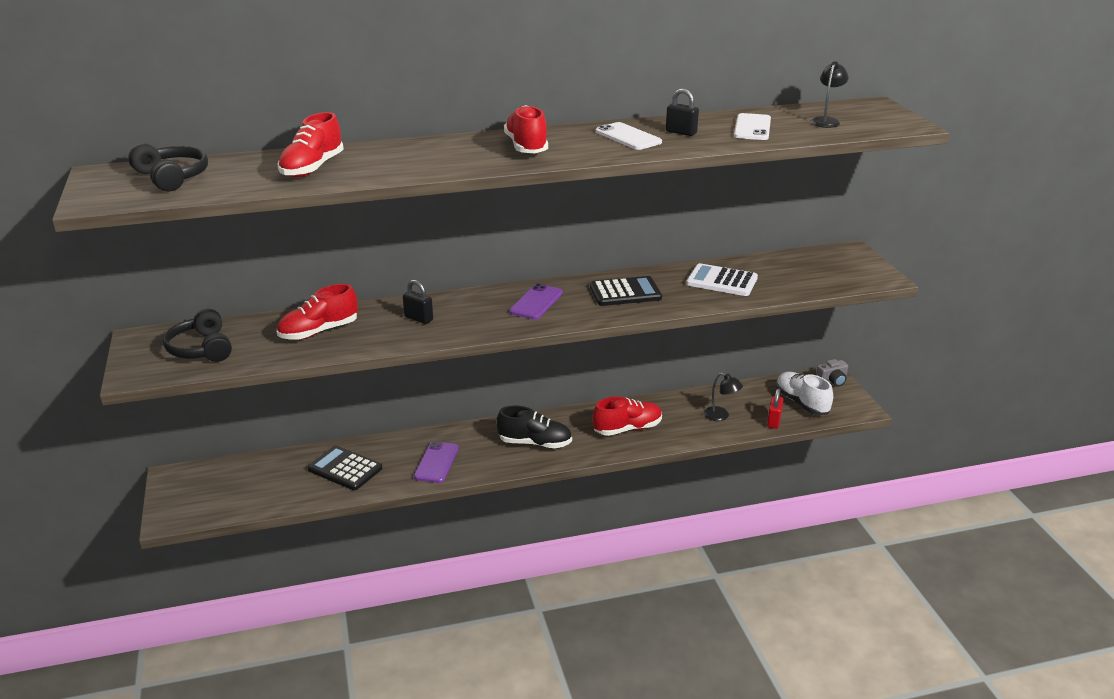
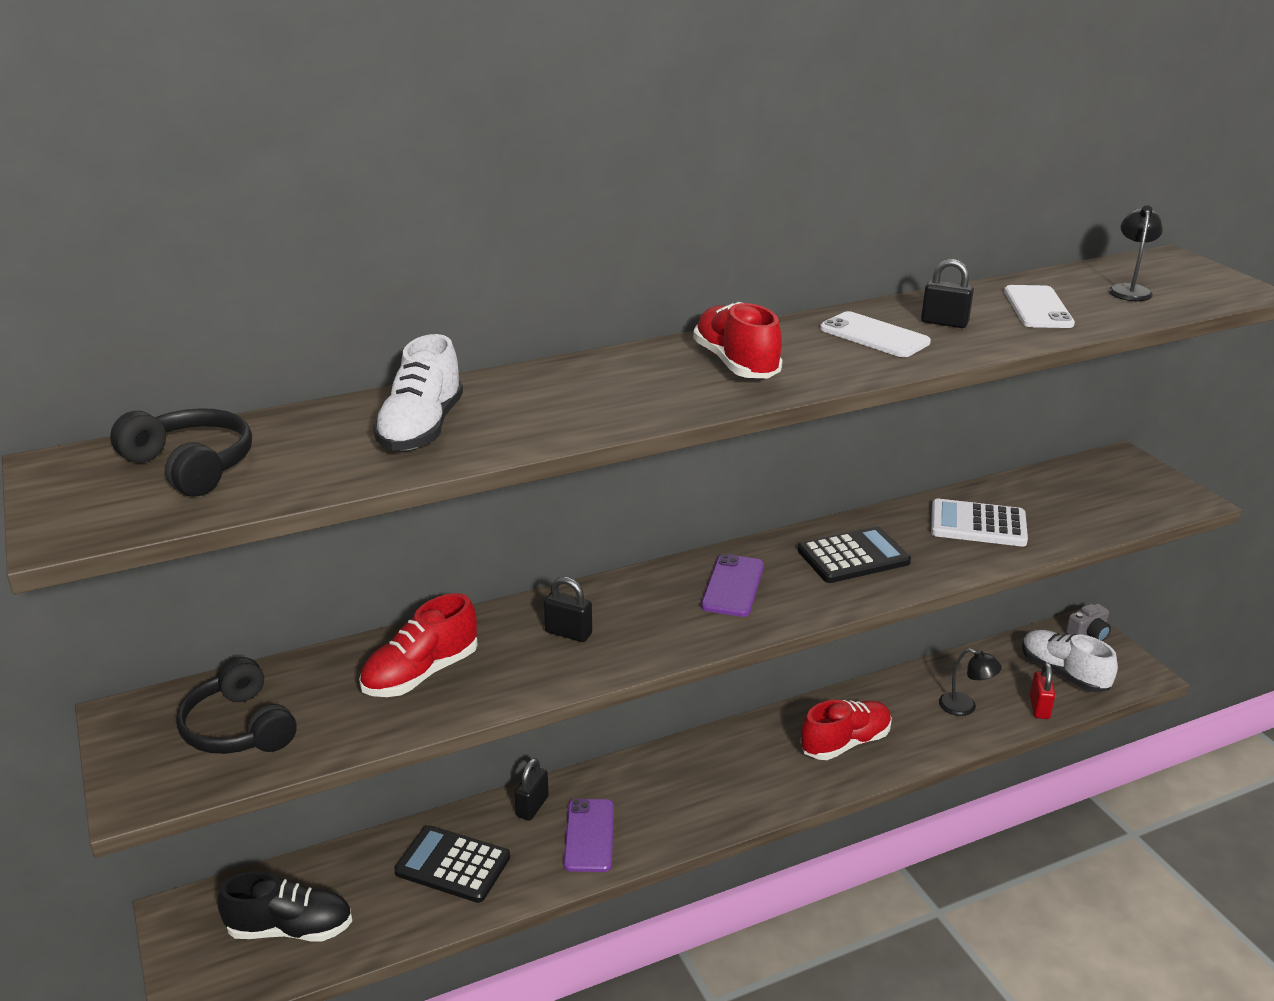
camera: 10 degrees left, 0 degrees up
red shoe [277,112,344,177] -> white shoe [373,334,463,451]
black shoe [497,406,572,448] -> black shoe moved to [218,871,352,942]
none -> black padlock [515,758,549,821]

